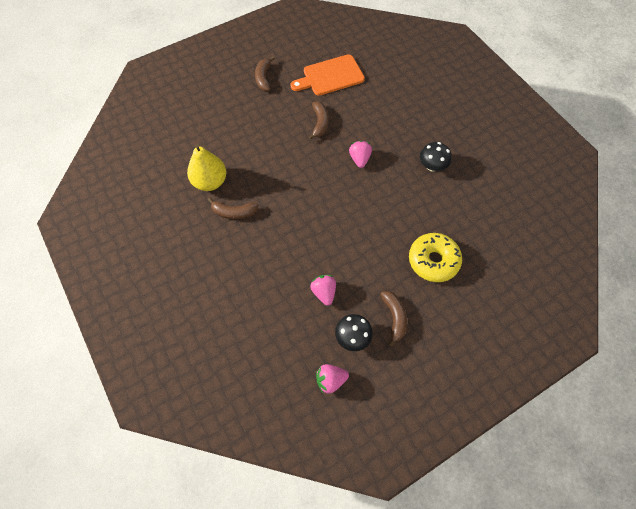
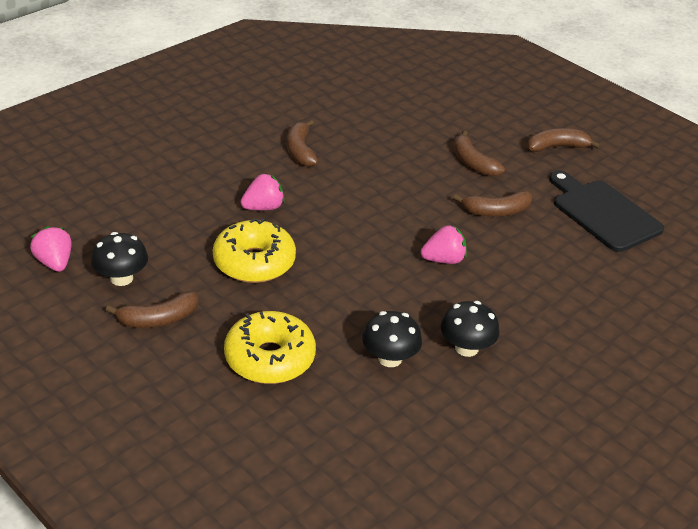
camera: 75 degrees right, 25 degrees down
yellow pear [187,144,226,191] -> none
orange cutting board [290,54,365,96] -> black cutting board [549,170,664,252]
pink strawberry [310,275,336,305] -> pink strawberry moved to [241,173,285,210]
none -> yellow donut [213,218,296,283]
none -> black mushroom [362,311,422,367]
none -> brown banana [454,131,505,176]

